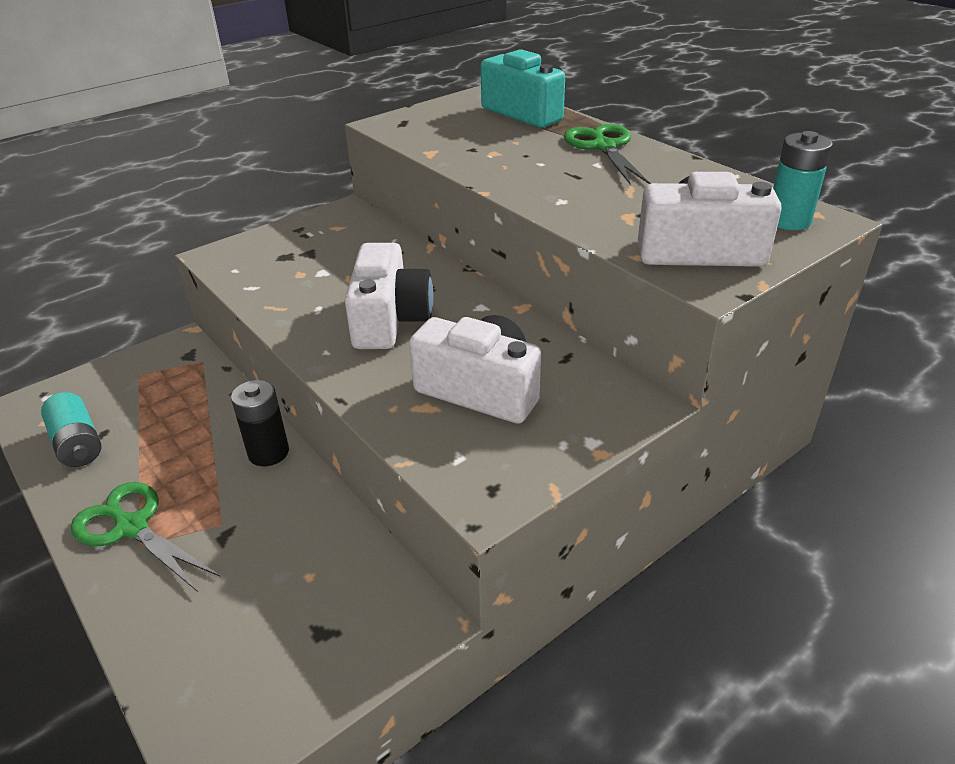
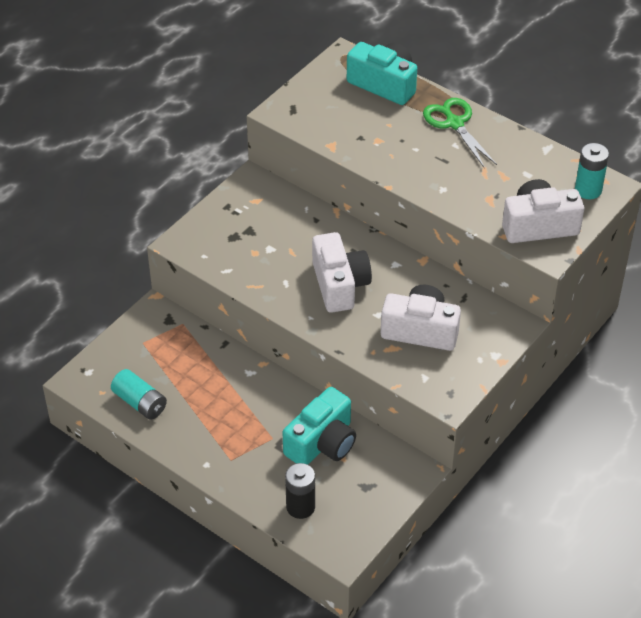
camera: 15 degrees left, 10 degrees up
green scissors [71,482,220,592] -> none
black battery [231,380,289,466] -> black battery moved to [285,463,315,519]
none -> turquoise camera [283,387,356,465]

